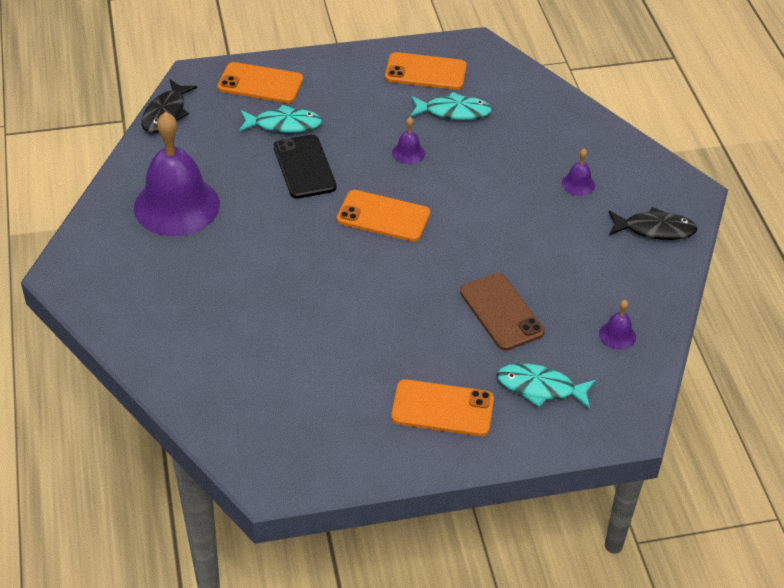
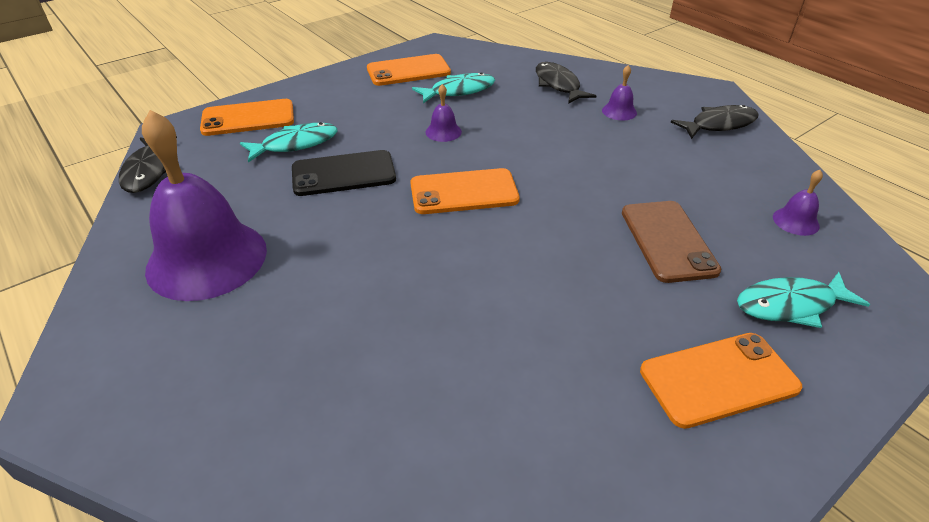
camera: 25 degrees left, 5 degrees down
black phone [274,135,337,199] -> black phone turned 60 degrees counterclockwise [292,150,396,196]
brown phone [460,273,545,351] -> brown phone turned 45 degrees clockwise [622,201,721,283]
none -> black fish [536,62,596,104]

